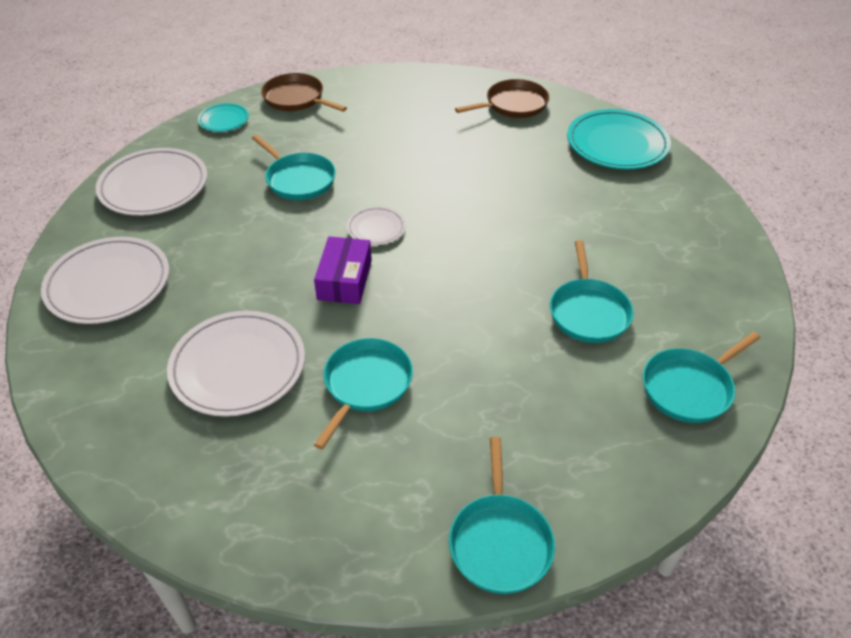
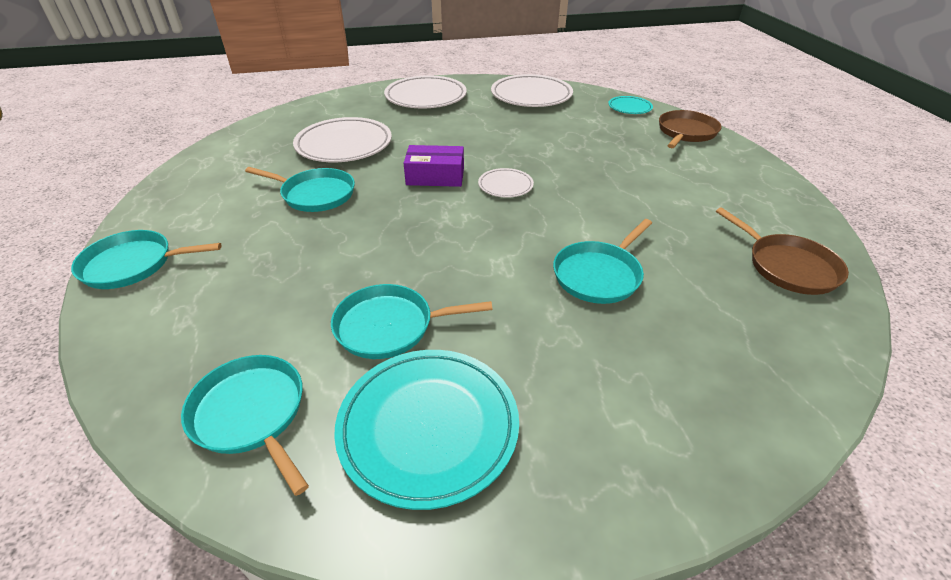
camera: 85 degrees right, 5 degrees down
turquoise pan [252,135,336,200] -> turquoise pan moved to [553,219,652,304]
turquoise plate [567,109,671,169] -> turquoise plate moved to [334,350,519,510]

